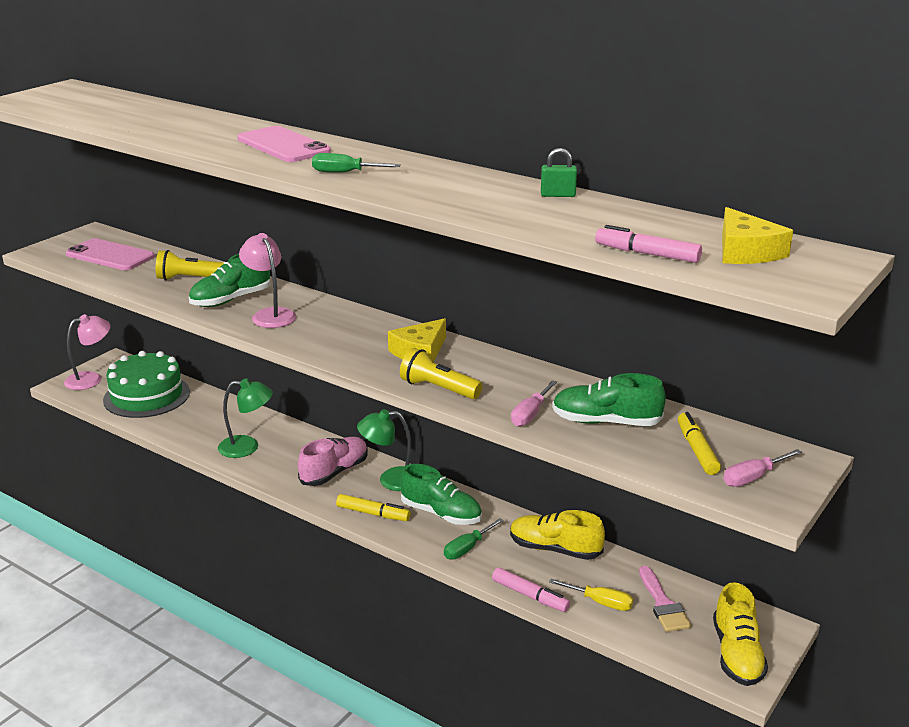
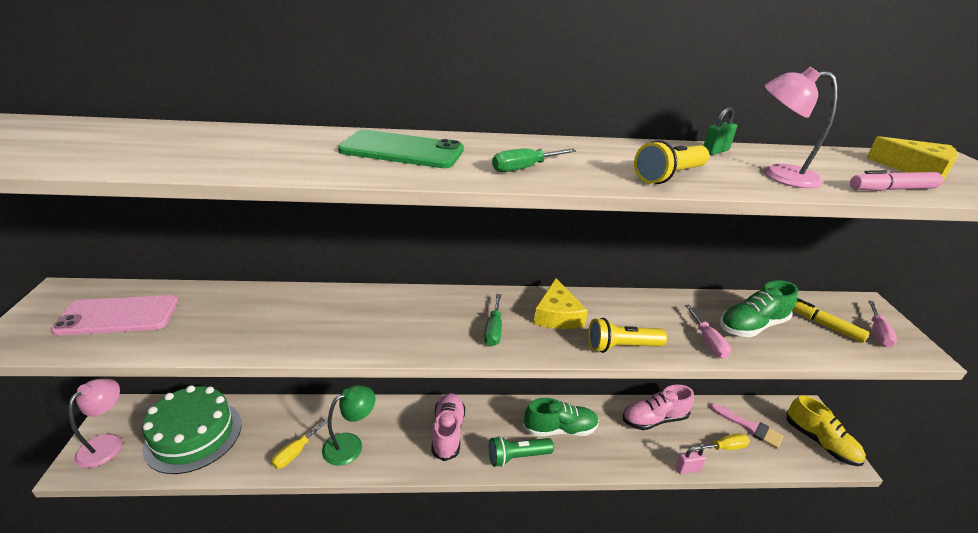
camera: 40 degrees left, 5 degrees up
yellow flashlight [156,250,224,280] -> yellow flashlight moved to [634,140,709,184]
green shoe [189,254,270,307] -> none
pink phone [237,126,331,162] -> green phone [338,130,464,168]
pink lamp [239,233,296,328] -> pink lamp moved to [764,67,838,188]
yellow marker [336,494,411,521] -> green flashlight [489,436,554,467]
green lamp [357,409,411,491] -> none
green screwdriver [444,518,504,560] -> green screwdriver moved to [484,294,502,346]
pink marker [492,567,570,612] -> pink padlock [675,446,706,474]
yellow shoe [510,510,605,560] -> pink shoe [623,385,694,430]
none -> yellow screwdriver [271,418,328,469]

